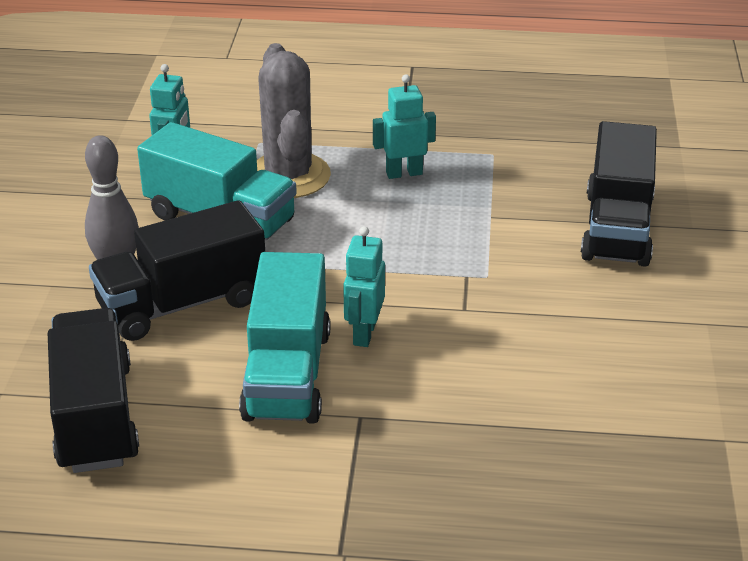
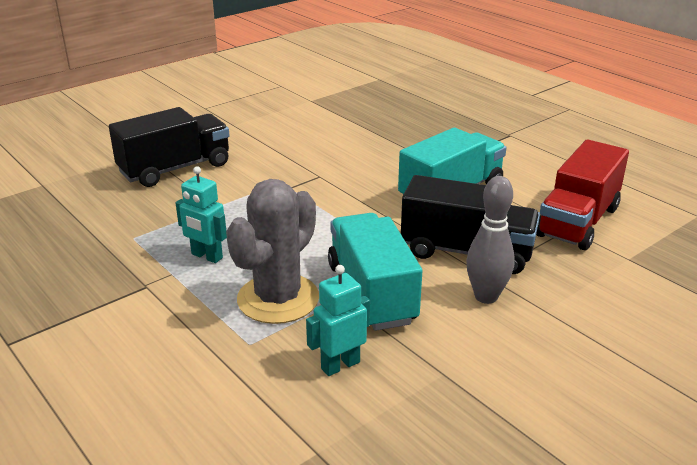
camera: 135 degrees left, 5 degrees down
black truck [48,308,139,473] -> red truck [536,139,629,250]
turquoise robot [343,226,385,347] -> none

